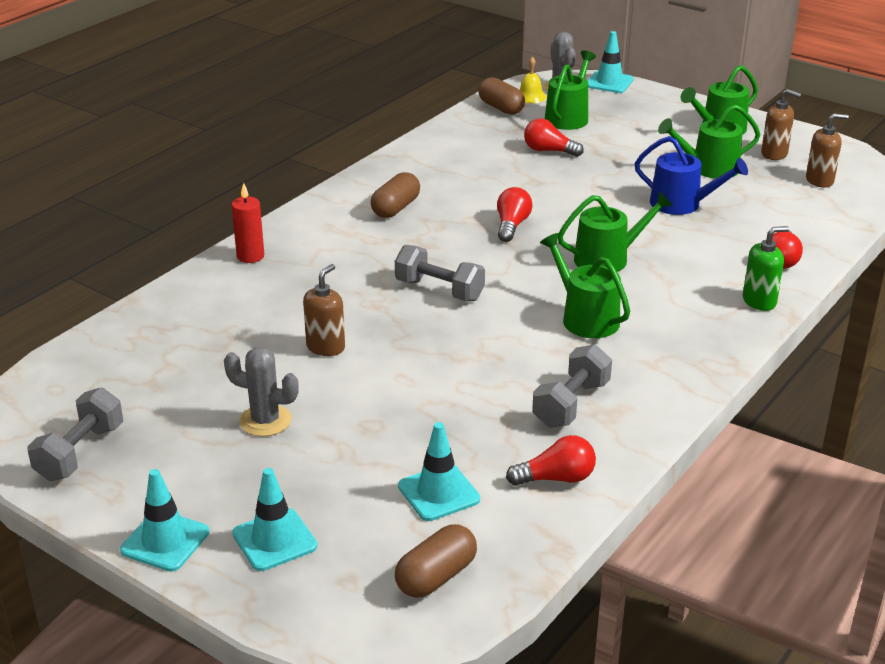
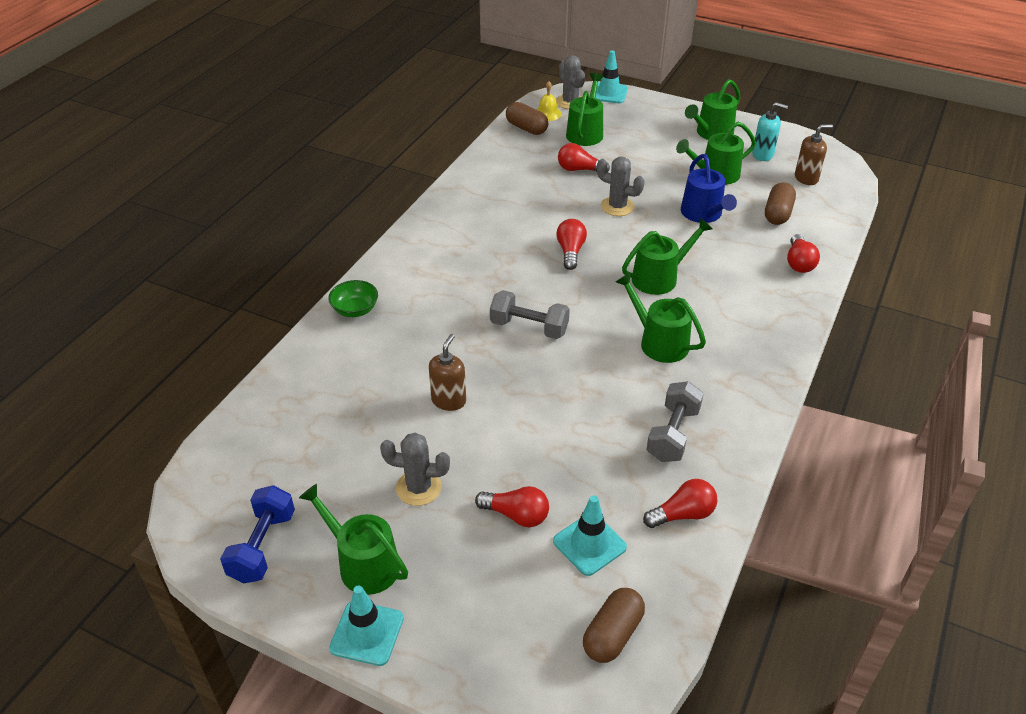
camera: 10 degrees left, 10 degrees up
grey dumbbell [27,387,123,481] -> blue dumbbell [220,485,295,583]
red candle [231,183,264,263] -> green bowl [328,280,378,317]
turquoise traffic cone [232,468,317,571] -> none
brown capsule [371,172,420,218] -> brown capsule moved to [765,182,796,225]
blue watering can [634,136,748,215] -> blue watering can turned 60 degrees clockwise [681,154,737,223]
green soap dispenser [743,226,789,311] -> none
brown soap dispenser [761,89,801,160] -> turquoise soap dispenser [752,102,788,161]
none -> green watering can [299,484,408,595]
none -> red light bulb [475,486,549,527]
none -> grey cactus [597,157,645,216]

